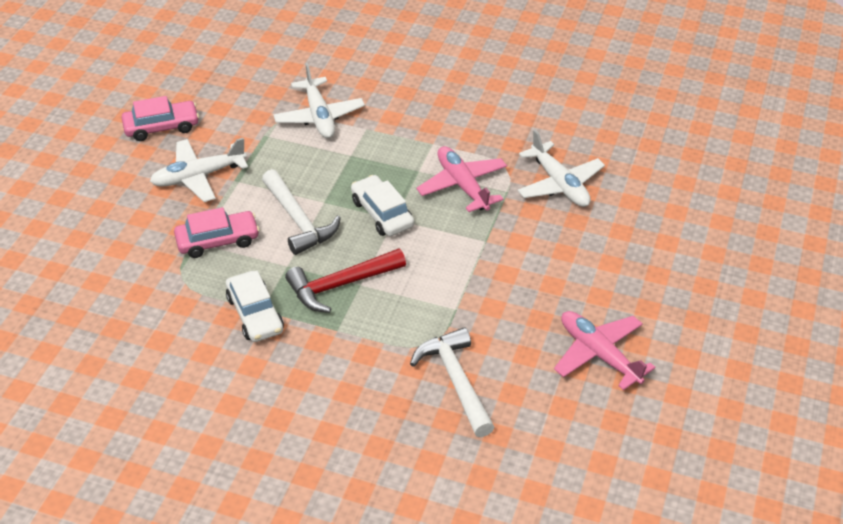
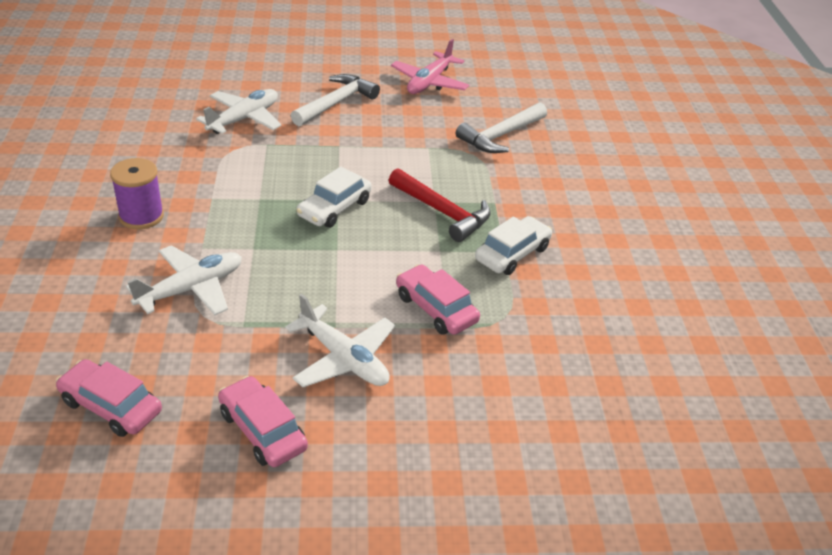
camera: 115 degrees left, 5 degrees down
white hammer [262,169,341,255] -> white hammer moved to [291,74,380,126]
pink plane [416,146,507,212] -> none
none -> pink car [56,359,162,437]
none -> purple spool [110,158,164,229]

